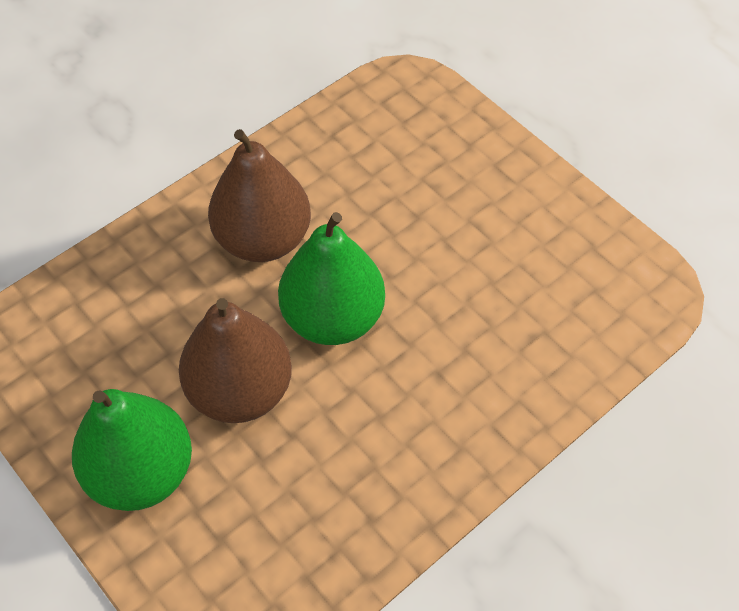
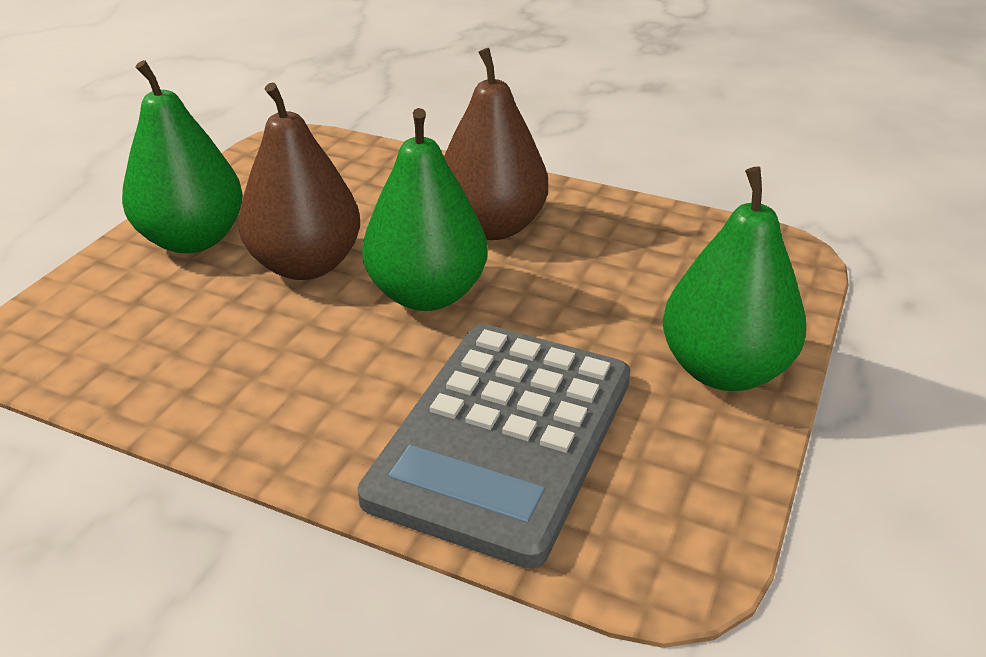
camera: 65 degrees right, 20 degrees down
none -> grey calculator [357,324,630,569]
none -> green pear [663,167,806,391]

